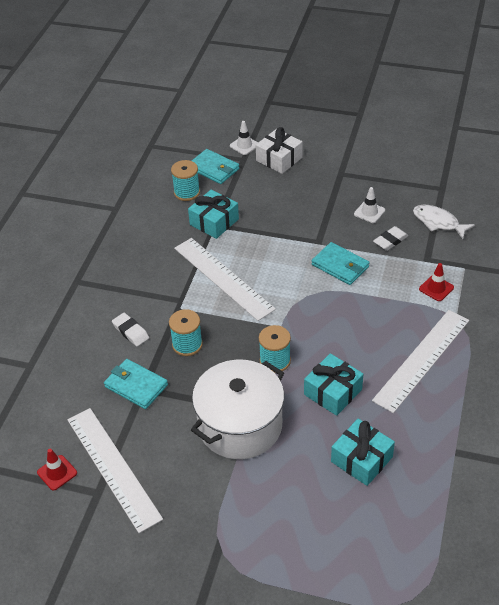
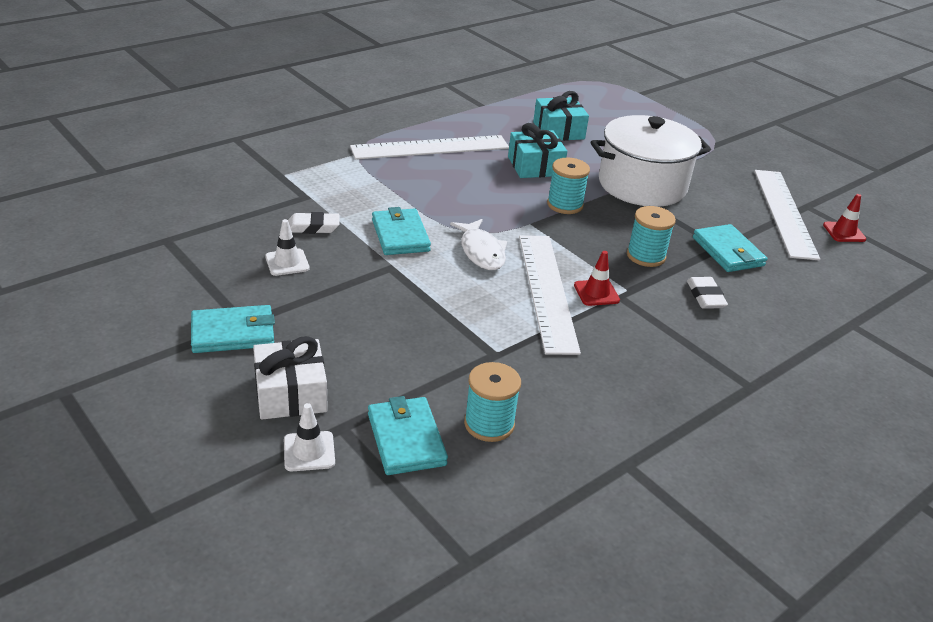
camera: 150 degrees left, 10 degrees down
turquoise gift [188,190,239,239] -> none
white fish [413,205,475,239] -> white fish moved to [450,219,507,270]
red traffic cone [419,263,454,301] -> red traffic cone moved to [574,251,620,306]
none -> turquoise wallet [191,305,275,353]

